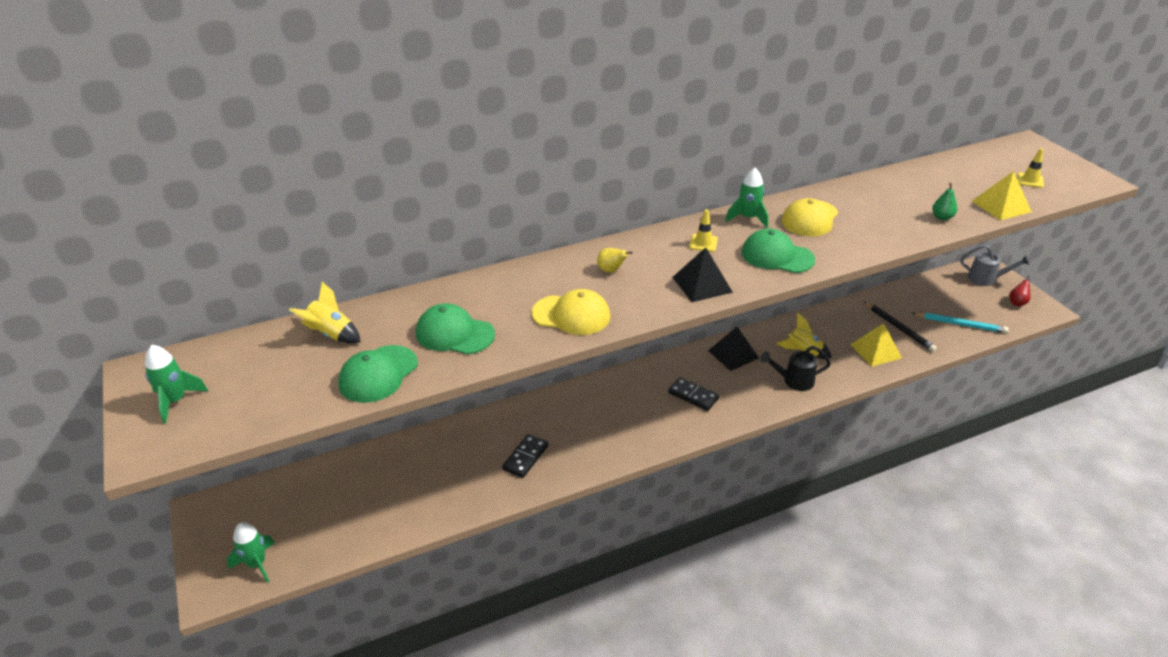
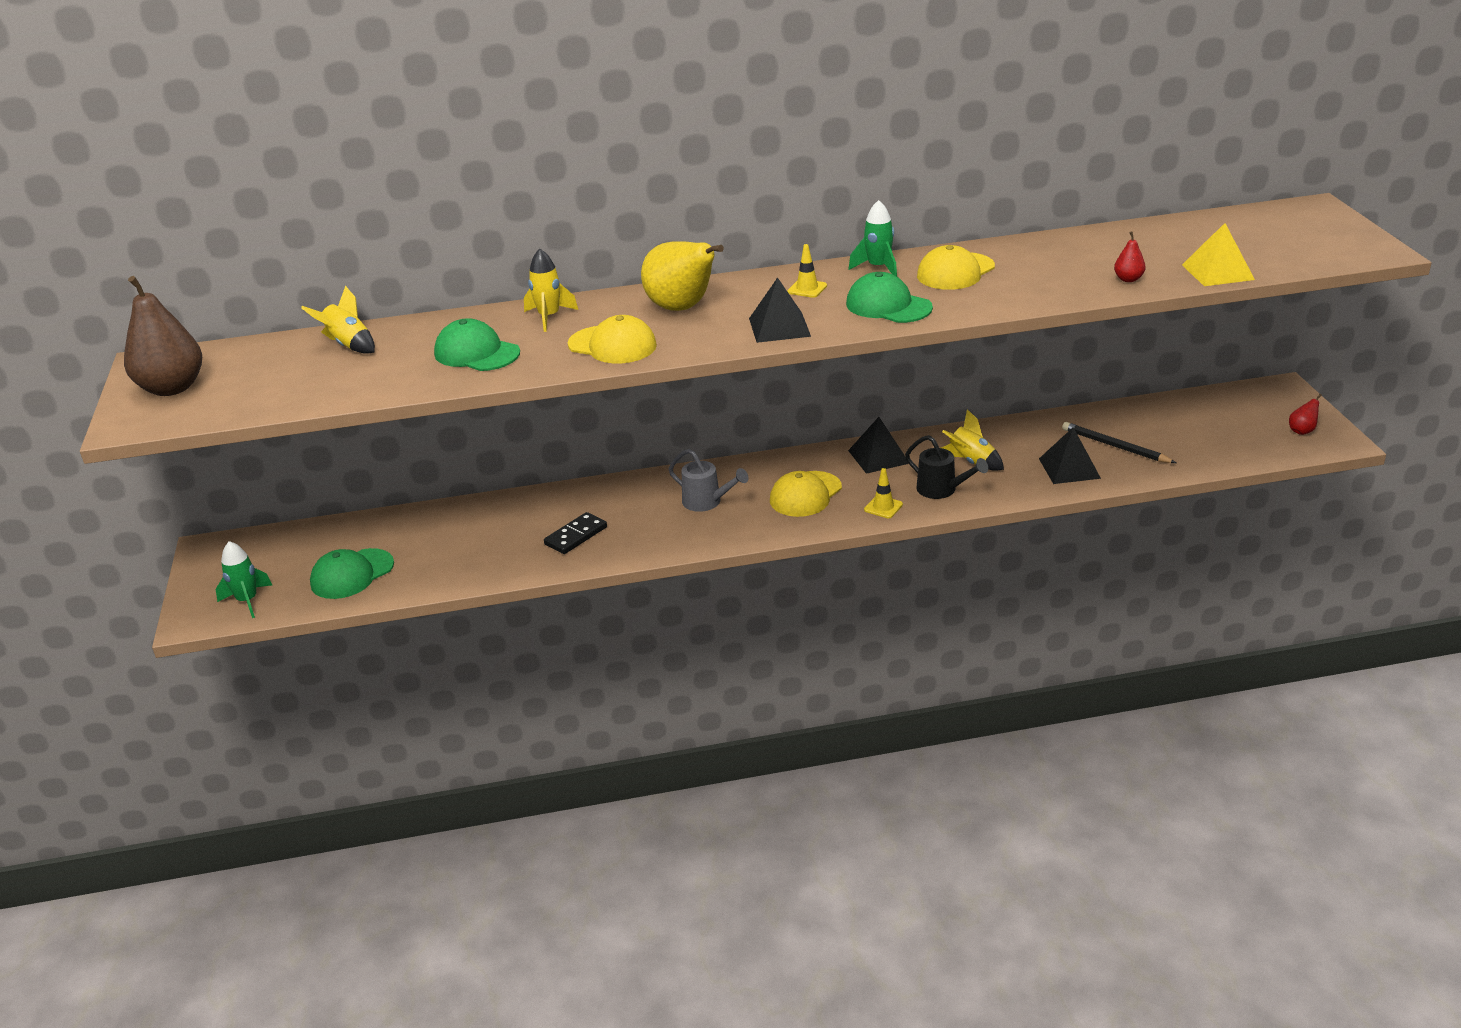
camera: 15 degrees right, 5 degrees down
green rocket [145,345,208,424] -> brown pear [124,276,202,396]
green cap [338,345,418,403] -> green cap moved to [310,548,394,599]
yellow pear [597,248,633,273] -> yellow pear [641,242,724,311], size x2.30
black domino [668,377,719,411] -> yellow cap [770,471,842,517]
black watering can [760,346,831,391] -> black watering can turned 150 degrees counterclockwise [905,435,988,499]
yellow pyramid [850,323,902,367] -> black pyramid [1039,427,1101,484]
black pencil [864,301,937,352] -> black pencil turned 150 degrees clockwise [1062,422,1176,463]
turquoise pencil [912,312,1009,333] -> none
green pear [932,183,957,220] -> red pear [1114,232,1146,282]
grey watering can [961,245,1030,286] -> grey watering can moved to [669,449,749,512]
yellow traffic cone [1017,148,1044,188] -> yellow traffic cone moved to [864,468,903,518]
none -> yellow rocket [524,248,578,332]

